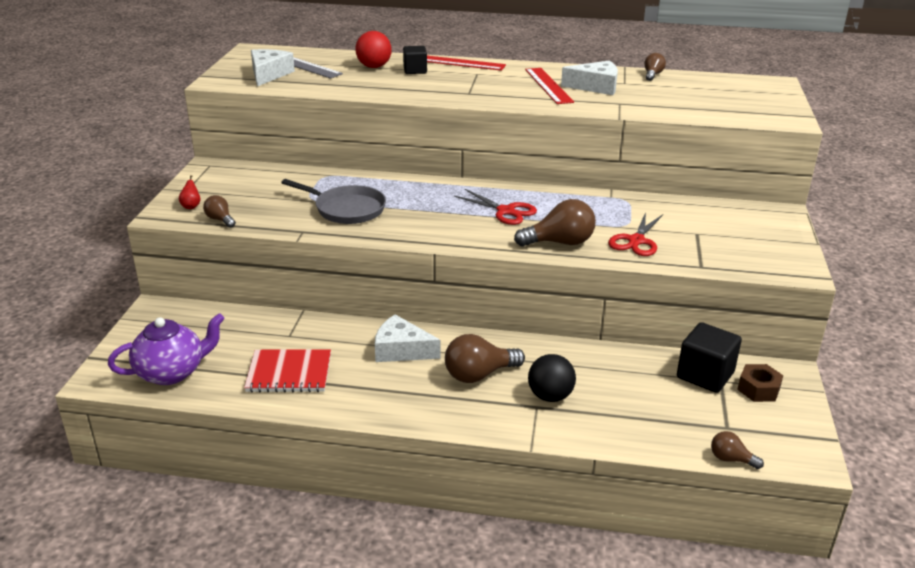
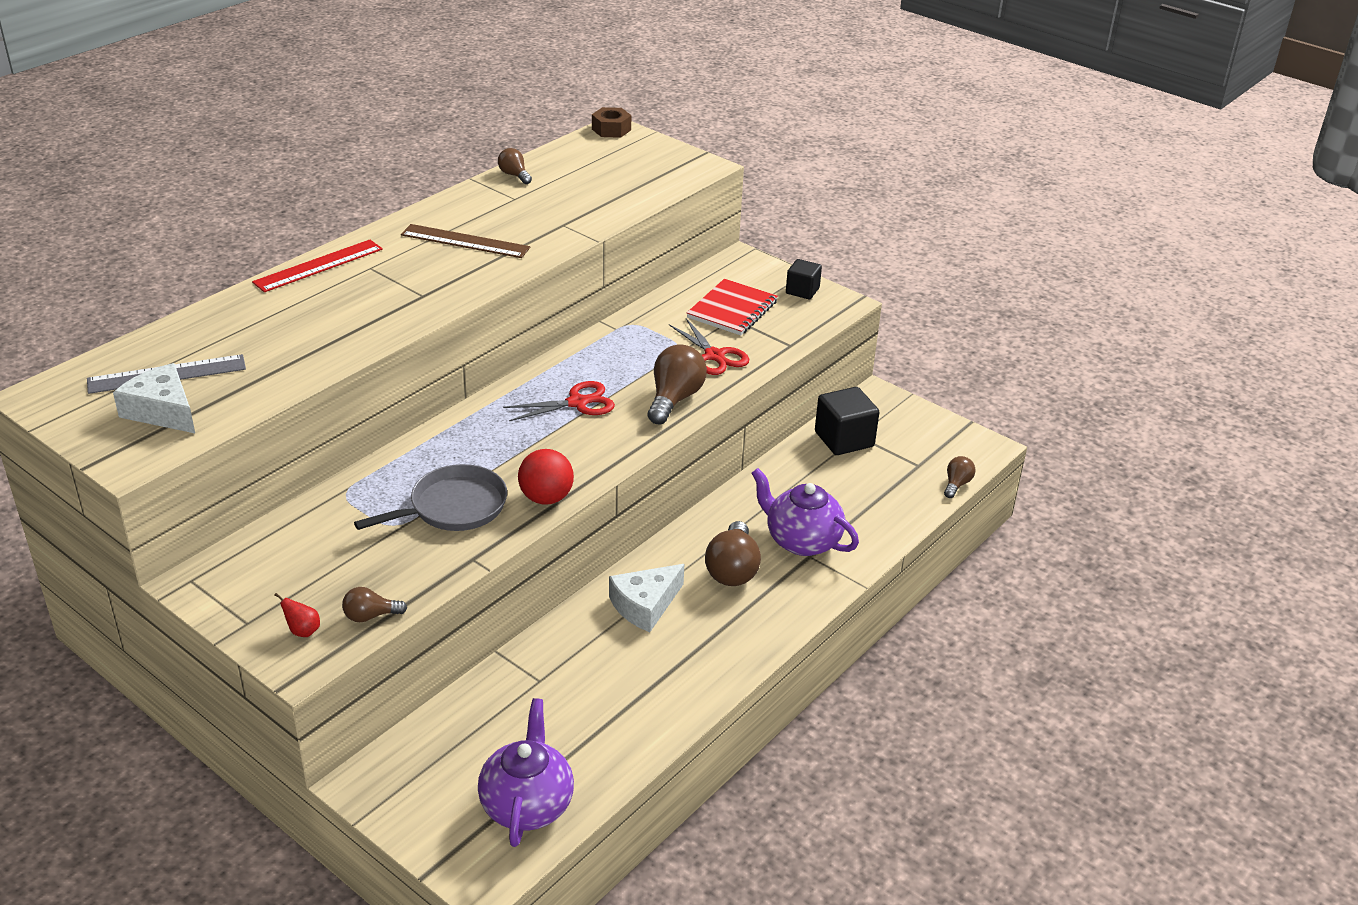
camera: 60 degrees left, 5 degrees up
red notebook [244,349,331,393] -> red notebook moved to [687,279,778,335]
red ball [355,31,392,68] -> red ball moved to [518,449,574,505]
black cube [403,46,427,74] -> black cube moved to [786,259,822,299]
red ruler [525,68,574,104] -> brown ruler [401,224,530,258]
black ball [528,354,576,402] -> purple teapot [751,468,859,556]
white cheese [561,60,618,95] -> none
brown light bulb [711,431,764,469] -> brown light bulb turned 150 degrees clockwise [944,456,975,498]
brown nut [737,364,783,402] -> brown nut moved to [592,107,631,138]

